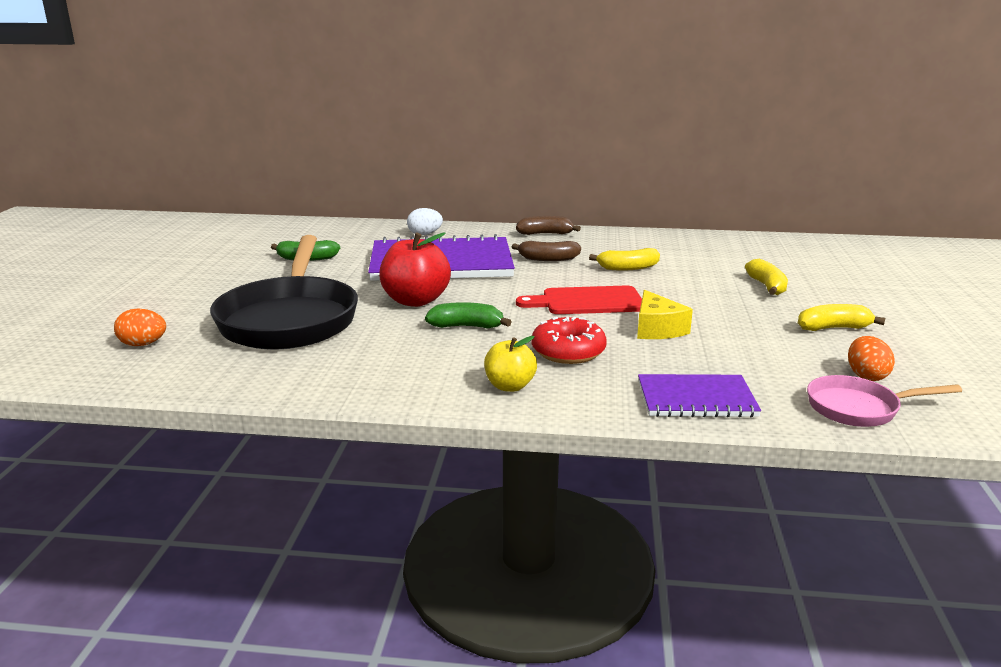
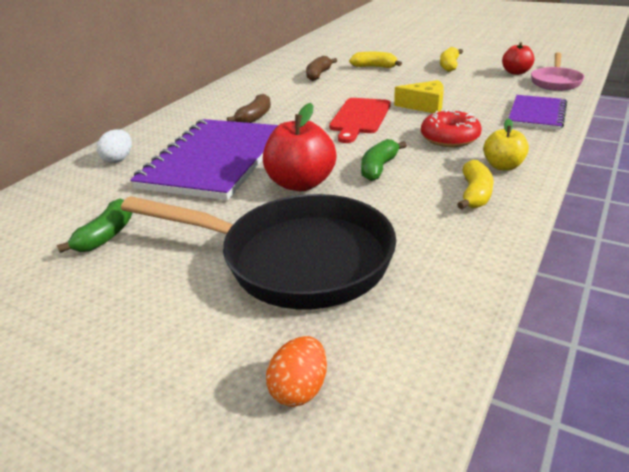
camera: 65 degrees left, 10 degrees up
brown banana [516,216,581,235] -> brown banana moved to [306,56,337,81]
yellow banana [589,248,660,271] -> yellow banana moved to [457,160,493,210]
orange egg [848,336,895,381] -> red apple [502,42,534,75]

